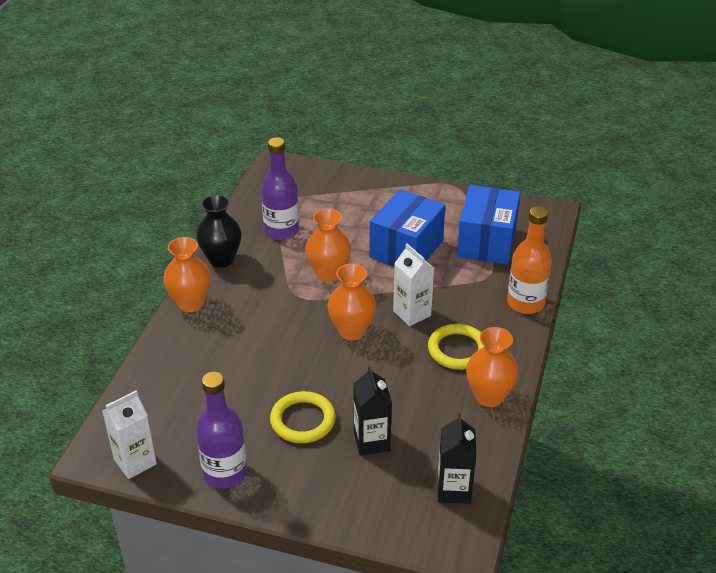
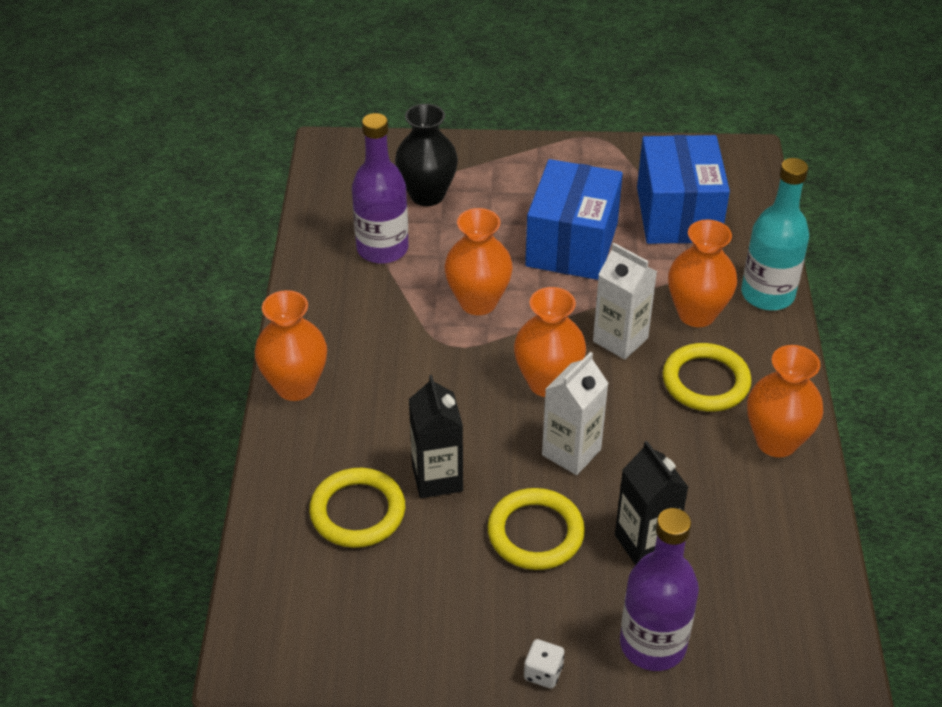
camera: 15 degrees left, 5 degrees up
white carton [102,391,157,479] -> white carton moved to [542,352,609,475]
black vase [196,195,242,268] -> black vase moved to [395,104,458,206]
purple bottle [196,372,247,489] -> purple bottle moved to [620,508,699,671]
black carton [438,414,476,504] -> black carton moved to [409,375,463,498]
orange bottle [507,206,552,314] -> turquoise bottle [741,158,809,310]
none -> yellow ring [309,468,405,548]
none -> white dice [524,639,564,688]
none -> orange vase [668,219,737,327]

